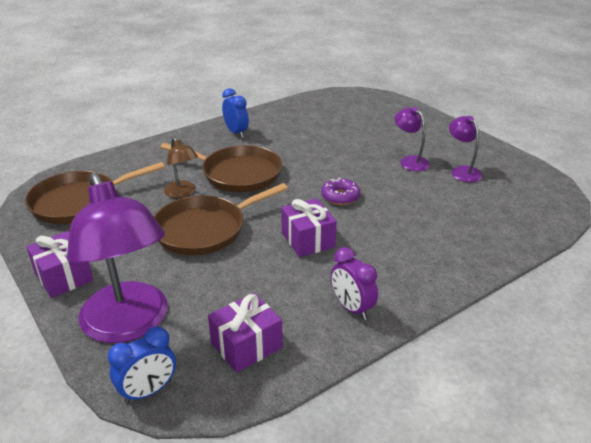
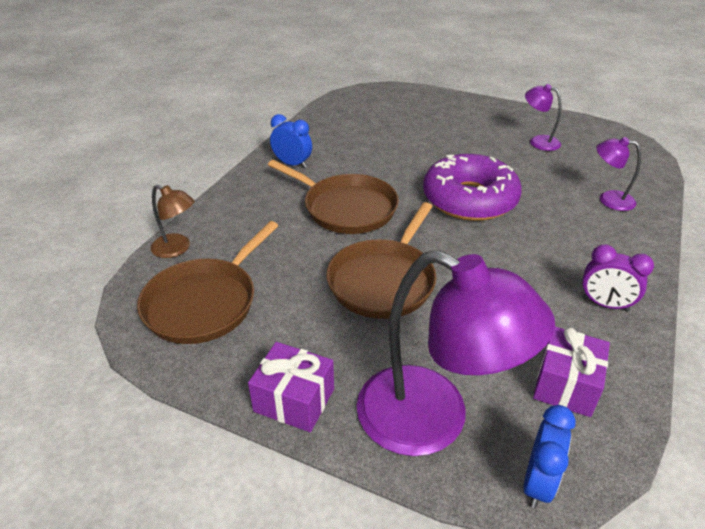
camera: 30 degrees left, 5 degrees up
brown pan [160,143,282,192] -> brown pan turned 45 degrees clockwise [268,160,399,234]
brown lamp [164,137,198,198] -> brown lamp moved to [151,185,195,258]
purple gift [281,198,337,257] -> none
purple donut [321,178,360,205] -> purple donut [423,154,522,221], size x2.28
purple lamp [394,107,430,171] -> purple lamp moved to [596,137,641,211]

